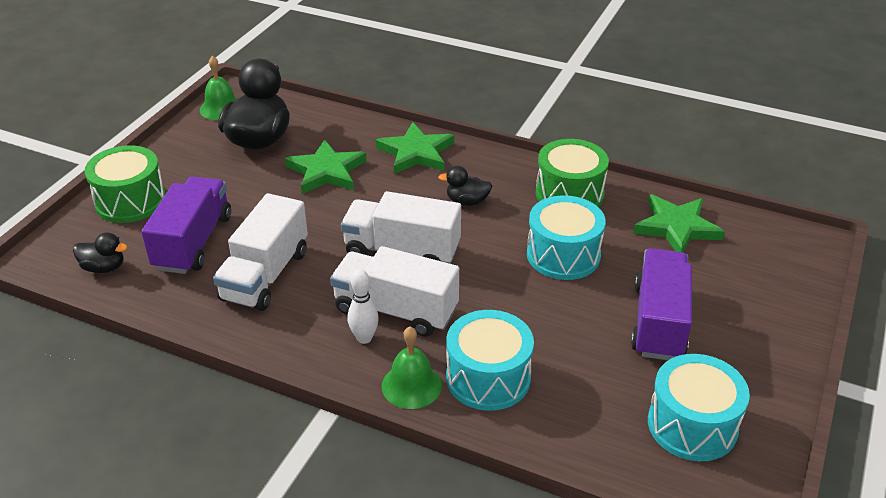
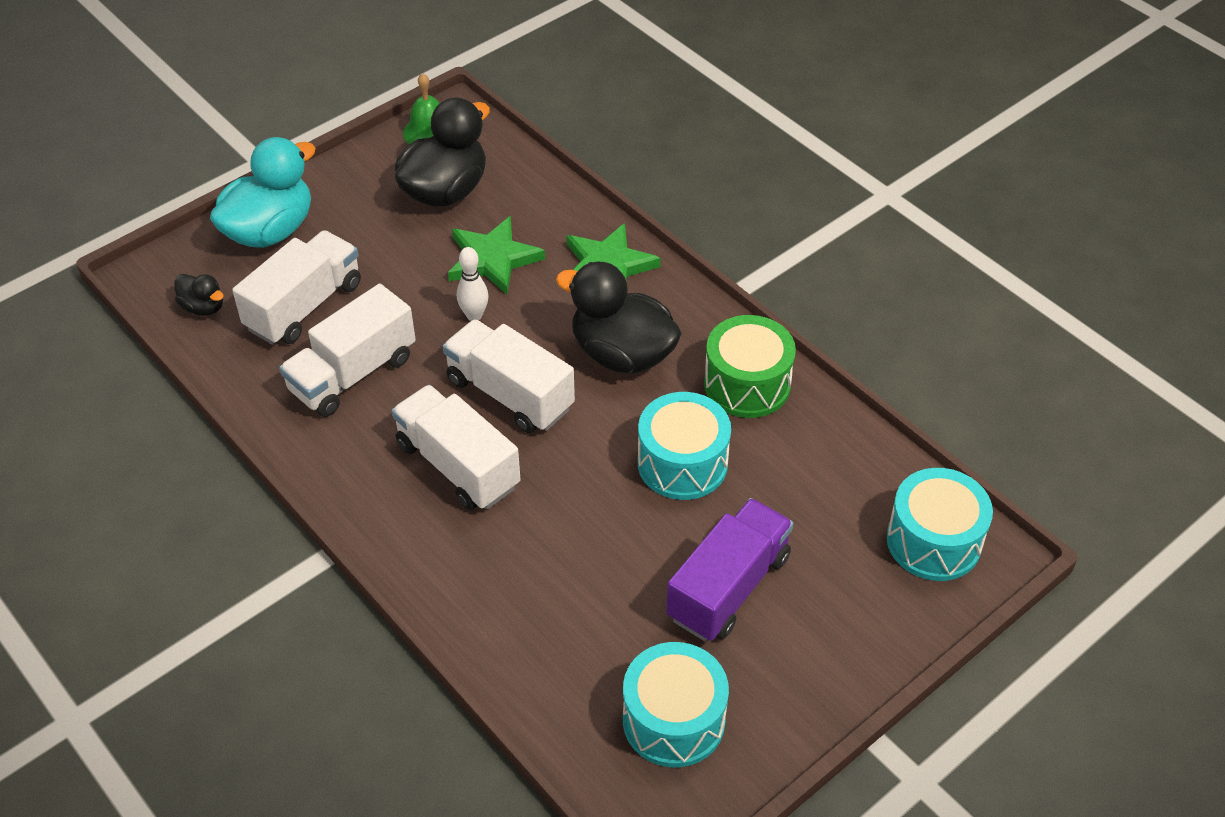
camera: 25 degrees right, 10 degrees up
green drum [85,145,165,223] -> turquoise duck [210,137,316,248]
purple truck [141,176,231,274] -> white truck [232,230,361,345]
white bowling pin [348,269,379,344] -> white bowling pin moved to [457,247,489,321]
green bell [382,327,442,409] -> none
black duck [438,166,492,206] -> black duck [556,262,682,374], size x2.07
turquoise drum [446,310,534,411] -> turquoise drum moved to [887,468,993,581]
green star [633,195,725,252] -> none

